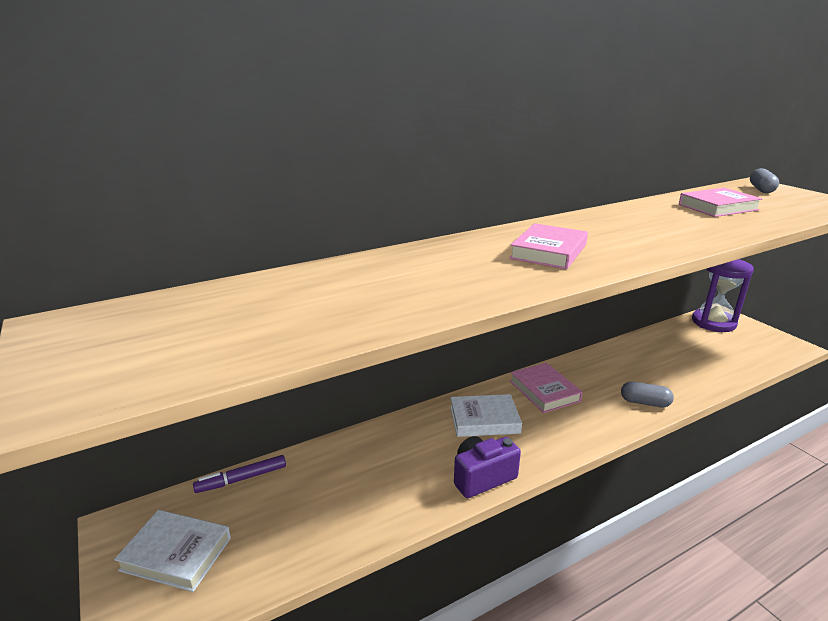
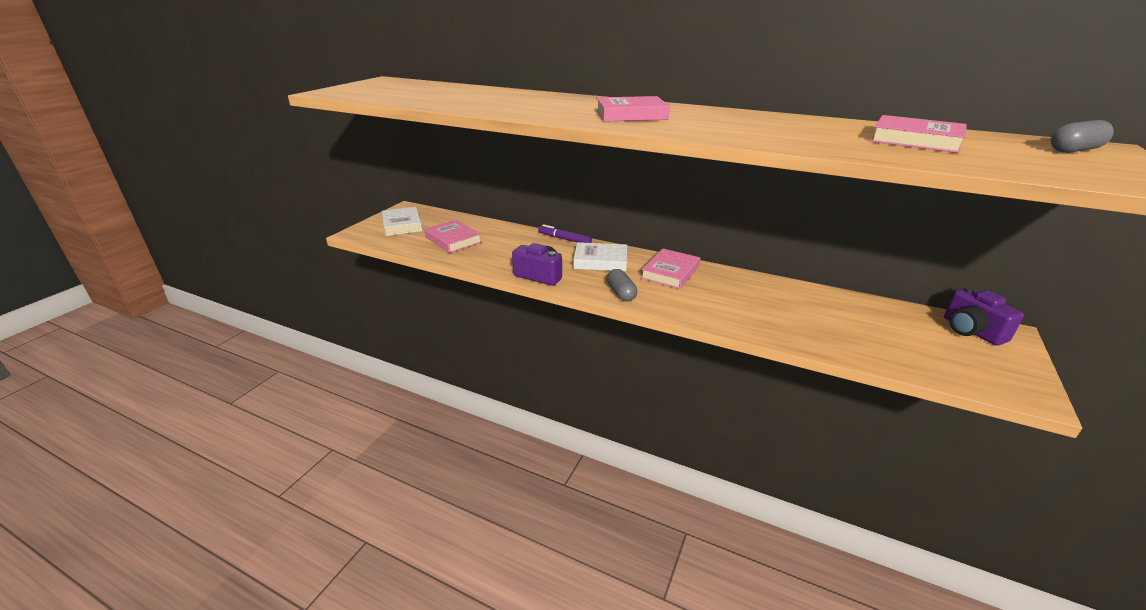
camera: 55 degrees right, 5 degrees up
purple marker [193,455,286,493] -> purple marker moved to [538,224,592,243]
white book [450,394,522,437] -> white book turned 45 degrees counterclockwise [573,242,627,271]
grey capsule [621,381,674,407] -> grey capsule moved to [607,269,637,301]
purple hourglass [692,259,754,332] -> purple camera [944,287,1024,346]
none -> pink book [424,220,482,253]

